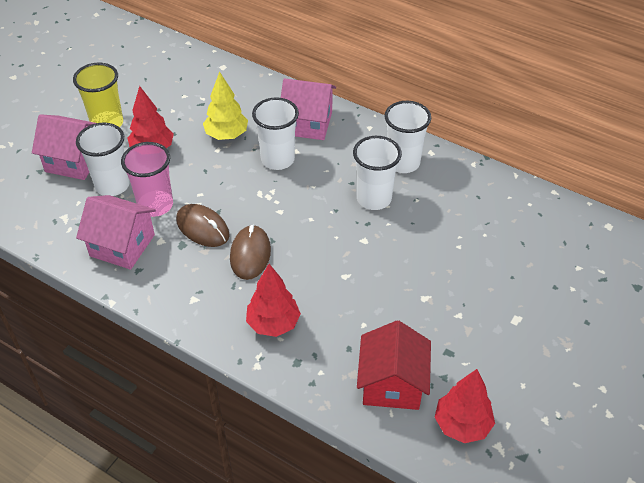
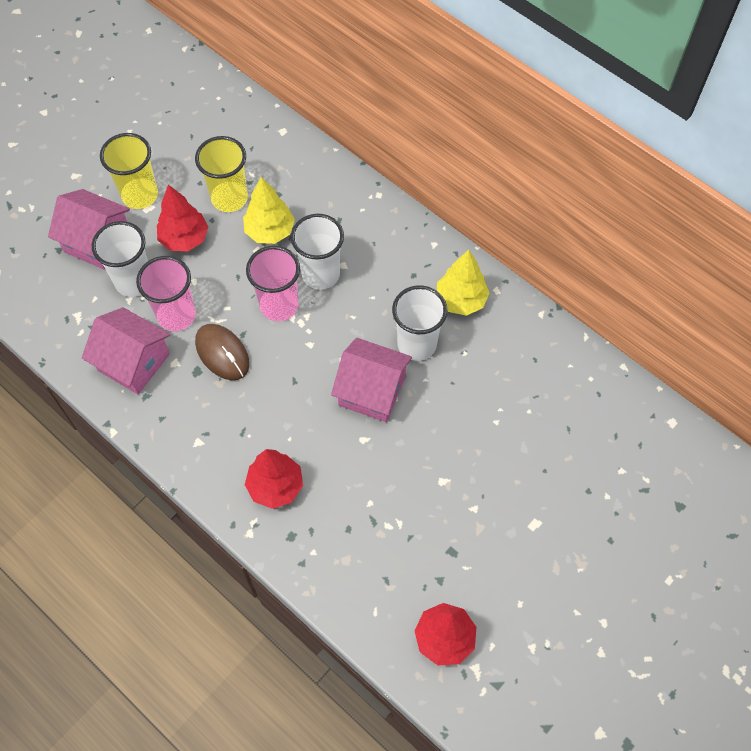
camera: 10 degrees right, 15 degrees up
brown mouse [230,225,271,280] -> none
pink house [281,78,336,140] -> pink house moved to [331,338,412,422]
red house [357,320,431,410] -> none
white cup [384,101,431,173] -> yellow tree [437,250,489,316]
none -> yellow cup [195,136,248,212]
none -> pink cup [246,246,300,321]

